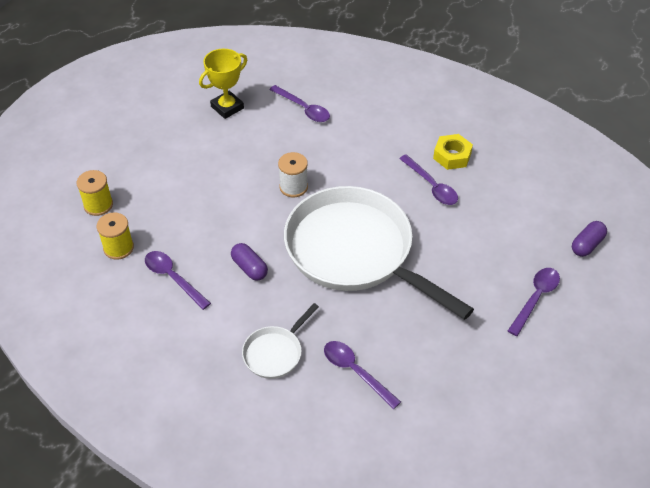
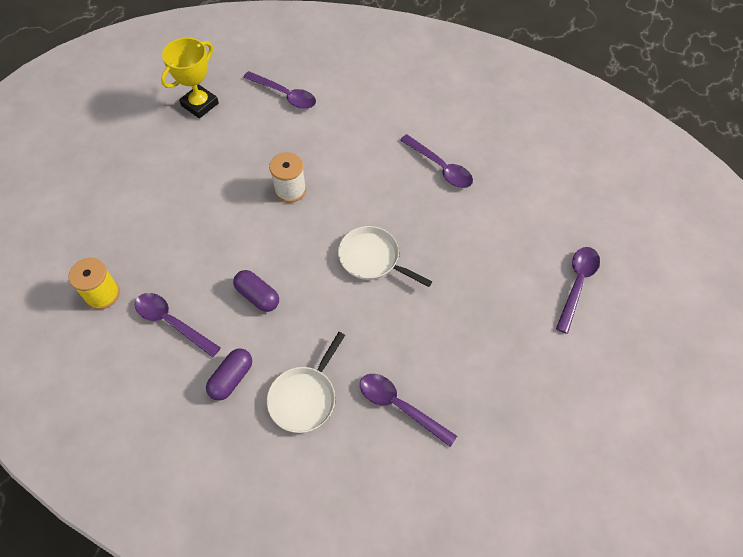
camera: 10 degrees left, 10 degrees up
yellow spool [77,170,113,216] -> none
white pan [284,186,474,320] -> white pan [338,226,432,287], size x0.43
yellow nut [433,134,473,170] -> none
purple capsule [572,221,607,257] -> purple capsule moved to [206,348,252,401]

